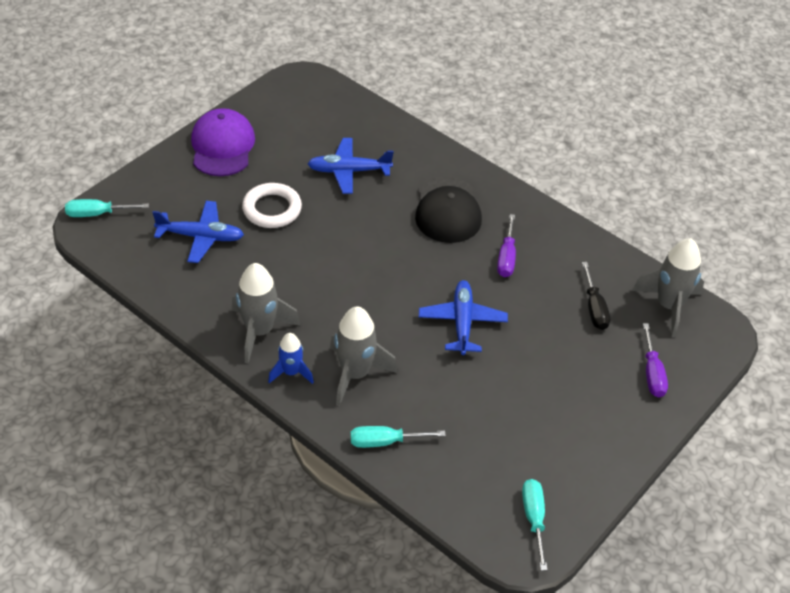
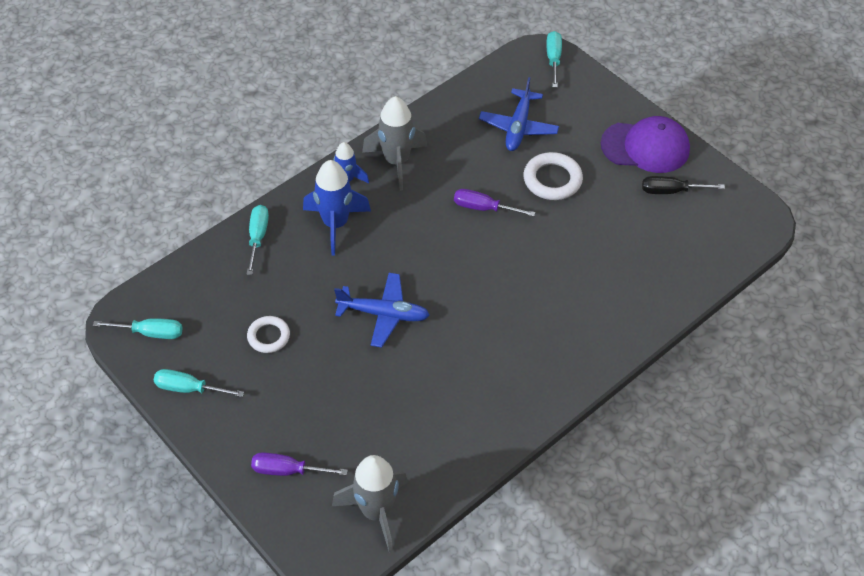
camera: 100 degrees right, 5 degrees up
blue plane [308,138,394,194] -> none
grey rocket [330,306,398,407] -> blue rocket [303,160,371,255]
black cap [415,177,482,243] -> none
purple screwdriver [497,214,516,277] -> purple screwdriver moved to [454,189,536,217]
black screwdriver [582,262,610,330] -> black screwdriver moved to [642,176,725,194]
none -> turquoise screwdriver [154,369,244,397]
none -> white ring [247,316,290,353]

